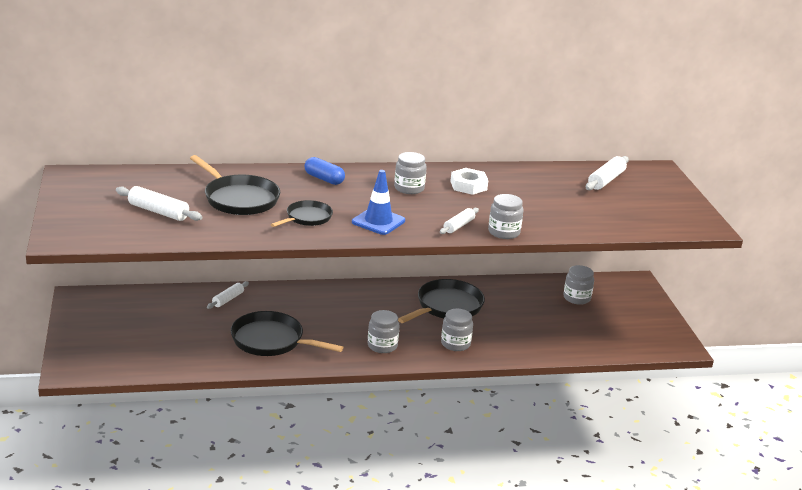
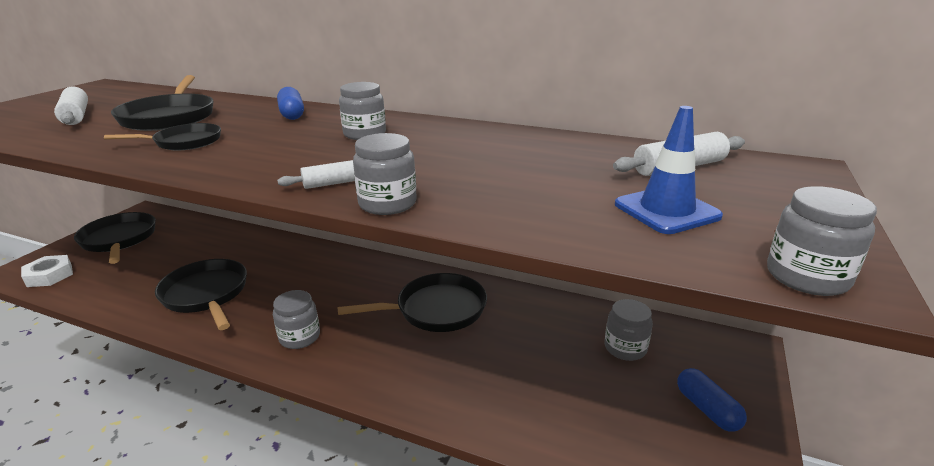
camera: 35 degrees right, 0 degrees up
white rolling pin [207,281,249,309] -> none
blue traffic cone [352,170,405,235] -> blue traffic cone moved to [615,106,723,234]
grey jar [441,308,473,351] -> grey jar moved to [767,186,877,296]
white nut [450,168,488,195] -> white nut moved to [21,255,73,287]
none -> black pan [74,212,156,264]
none -> blue capsule [677,368,747,432]

